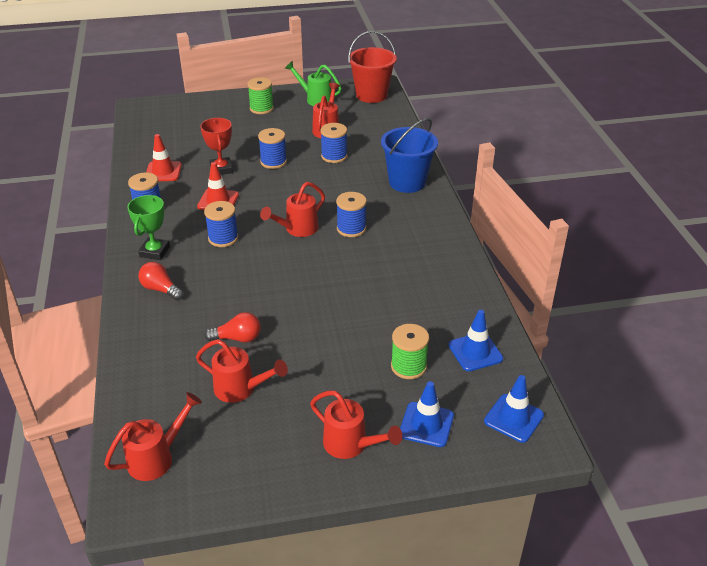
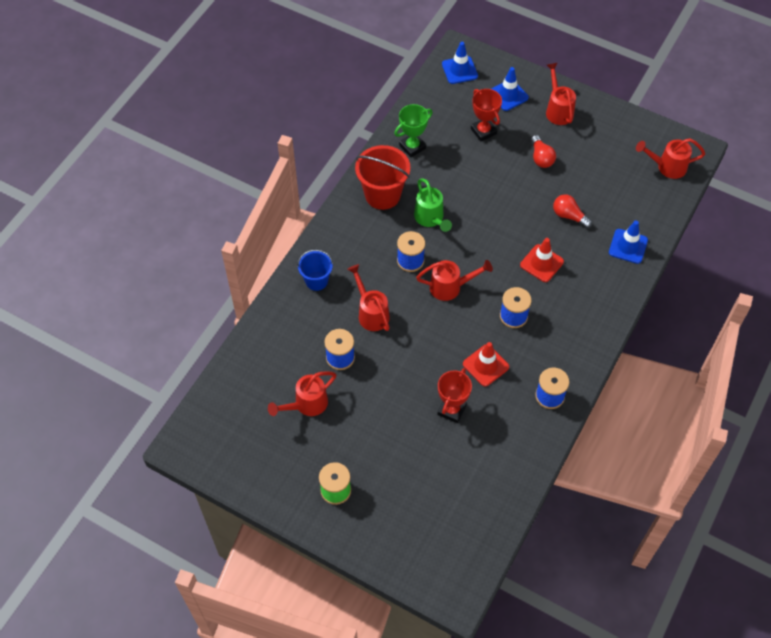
camera: 140 degrees left, 20 degrees up
green trophy [127,195,170,260] -> green trophy moved to [394,104,433,157]
red light bulb [138,262,183,300] -> red light bulb moved to [531,135,556,168]
red traffic cone [146,134,182,181] -> red traffic cone moved to [520,238,564,282]
red watering can [196,339,288,403] -> red watering can moved to [347,264,390,331]
blue spool [258,128,287,169] -> none
green watering can [285,61,342,106] -> green watering can moved to [414,178,452,232]
red bucket [348,31,397,103] -> red bucket moved to [355,145,410,210]
blue bucket [381,118,438,193] -> blue bucket [297,249,333,291], size x0.61
green spool [391,324,429,379] -> red trophy [471,89,502,141]
blue traffic cone [448,310,503,371] -> blue traffic cone moved to [609,220,648,264]

